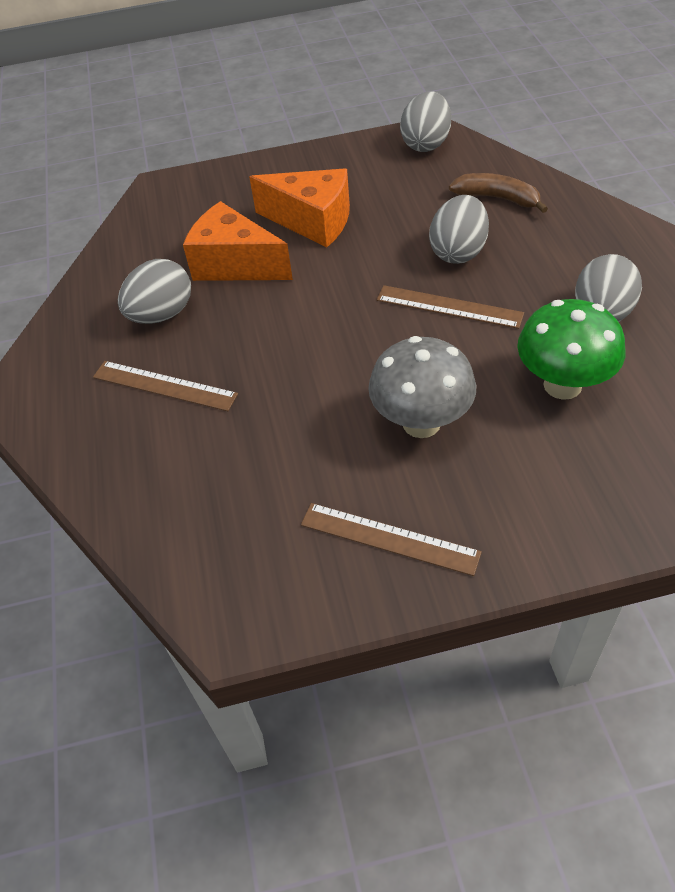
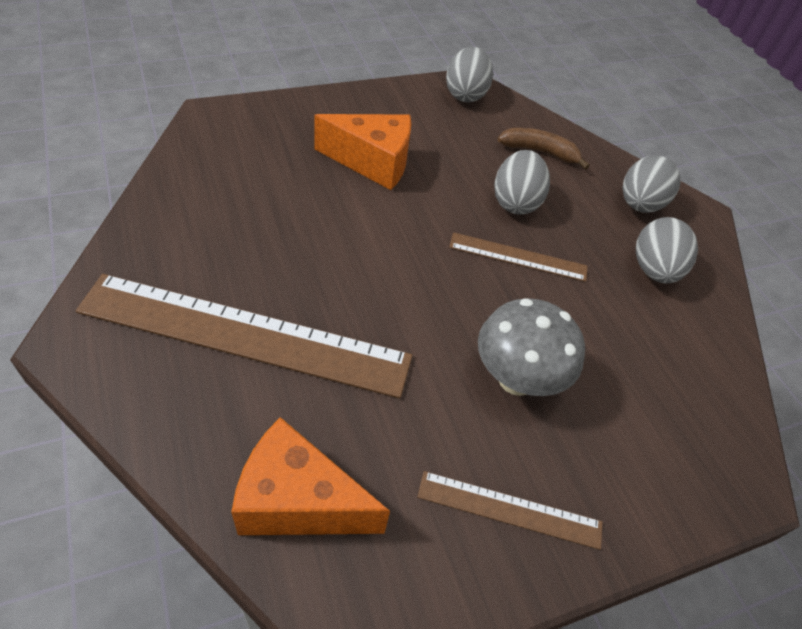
camera: 20 degrees left, 0 degrees up
brown ruler [93,361,238,411] -> brown ruler [76,274,412,399], size x2.06
grey egg [118,259,191,324] -> grey egg moved to [622,155,681,213]
orange cheese [183,201,293,281] -> orange cheese moved to [231,417,390,535]
green mushroom [517,299,625,400] -> none

